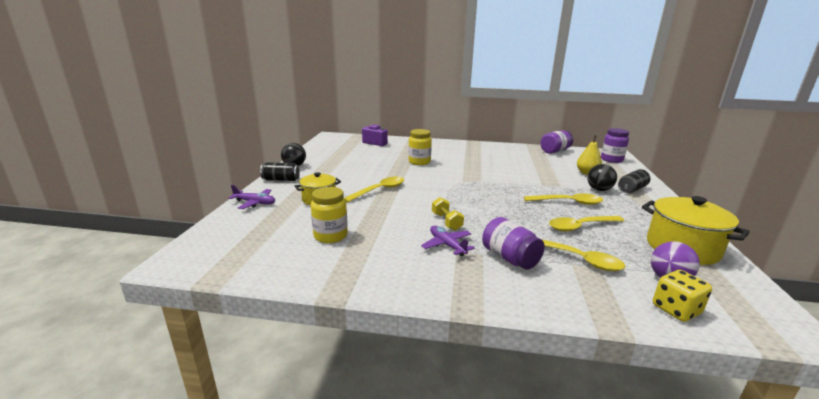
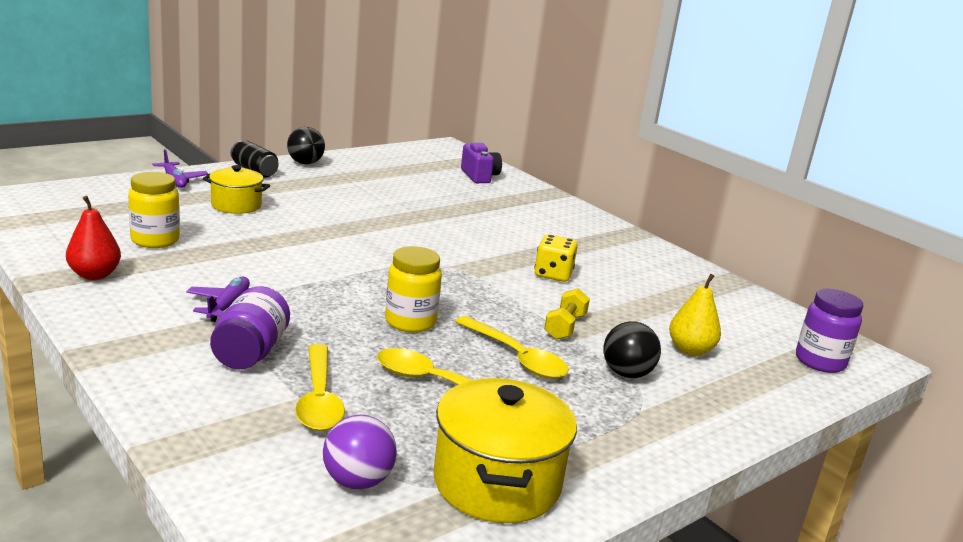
camera: 40 degrees right, 0 degrees up
yellow spoon [344,177,404,202] -> none
yellow jar [408,129,432,165] -> yellow jar moved to [385,246,442,333]
yellow dumbbell [432,197,464,231] -> yellow dumbbell moved to [544,288,590,340]
purple jar [541,130,573,154] -> none
black can [618,169,650,193] -> none
yellow dice [653,270,712,322] -> yellow dice moved to [534,234,578,282]
none -> red pear [66,196,121,280]

